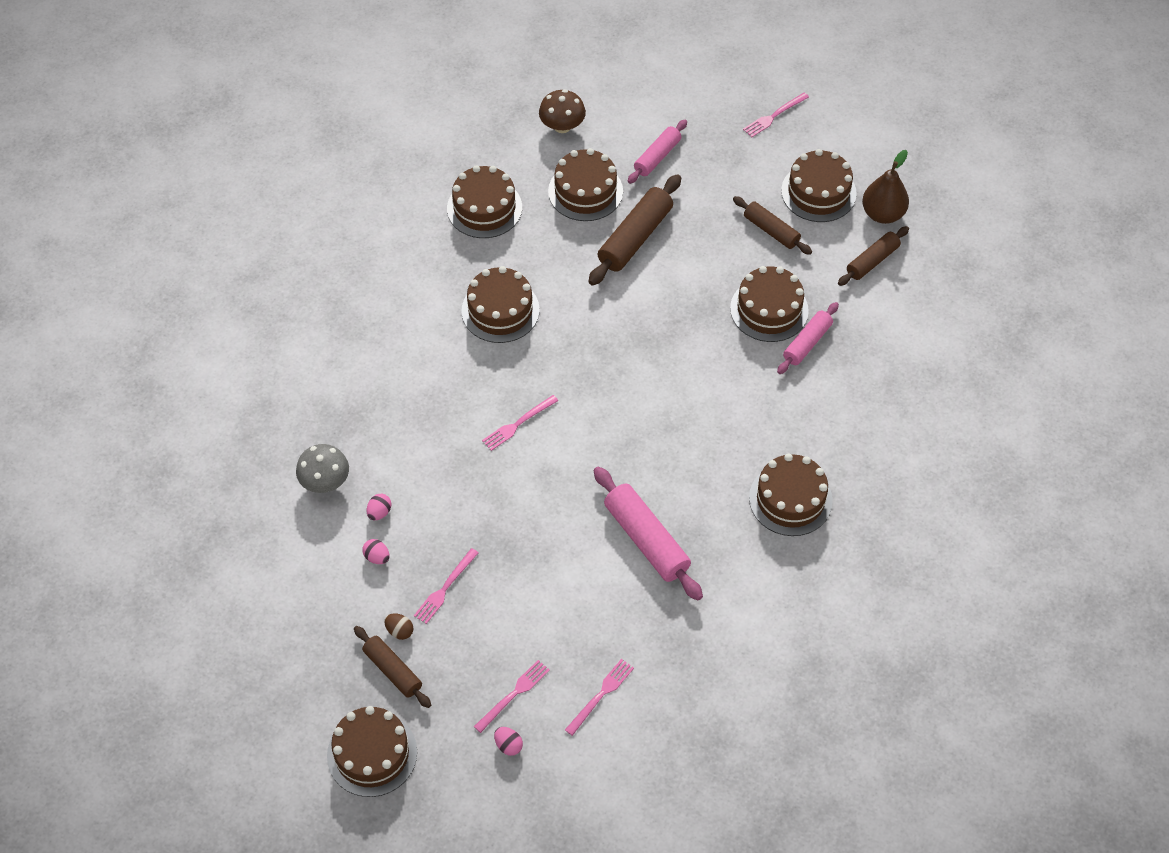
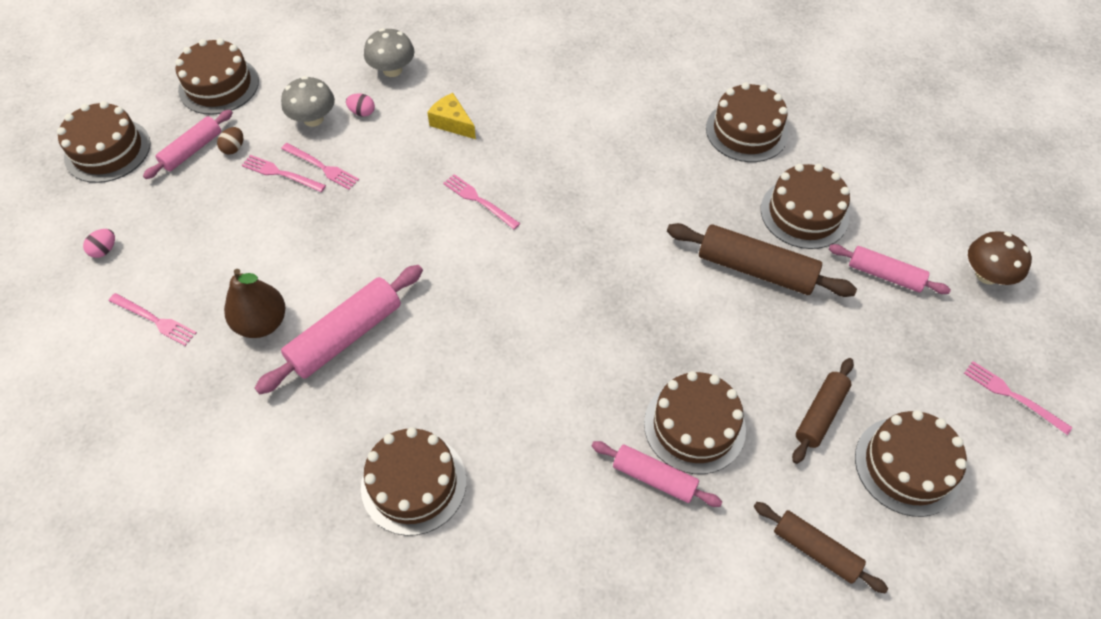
camera: 80 degrees right, 0 degrees up
brown rolling pin [354,626,431,708] -> pink rolling pin [143,110,233,179]
pink egg [362,539,390,564] -> grey mushroom [281,76,335,127]
brown cake [461,266,540,343] -> brown cake moved to [175,38,259,115]
pink fork [474,660,550,733] -> pink fork moved to [281,143,359,190]
brown mushroom [539,89,586,133] -> brown mushroom moved to [968,231,1032,285]
brown pear [862,150,909,224] -> brown pear moved to [224,269,286,338]
none -> yellow cheese [427,93,476,139]

